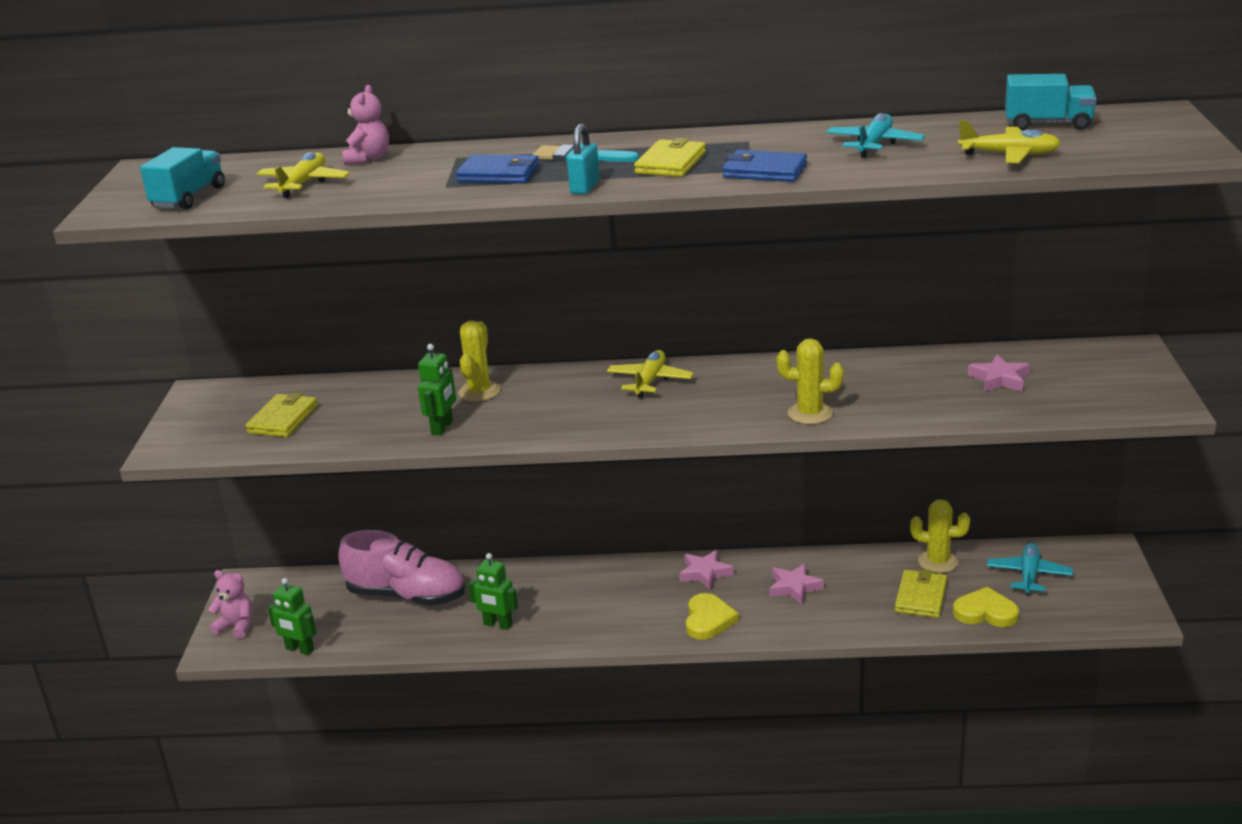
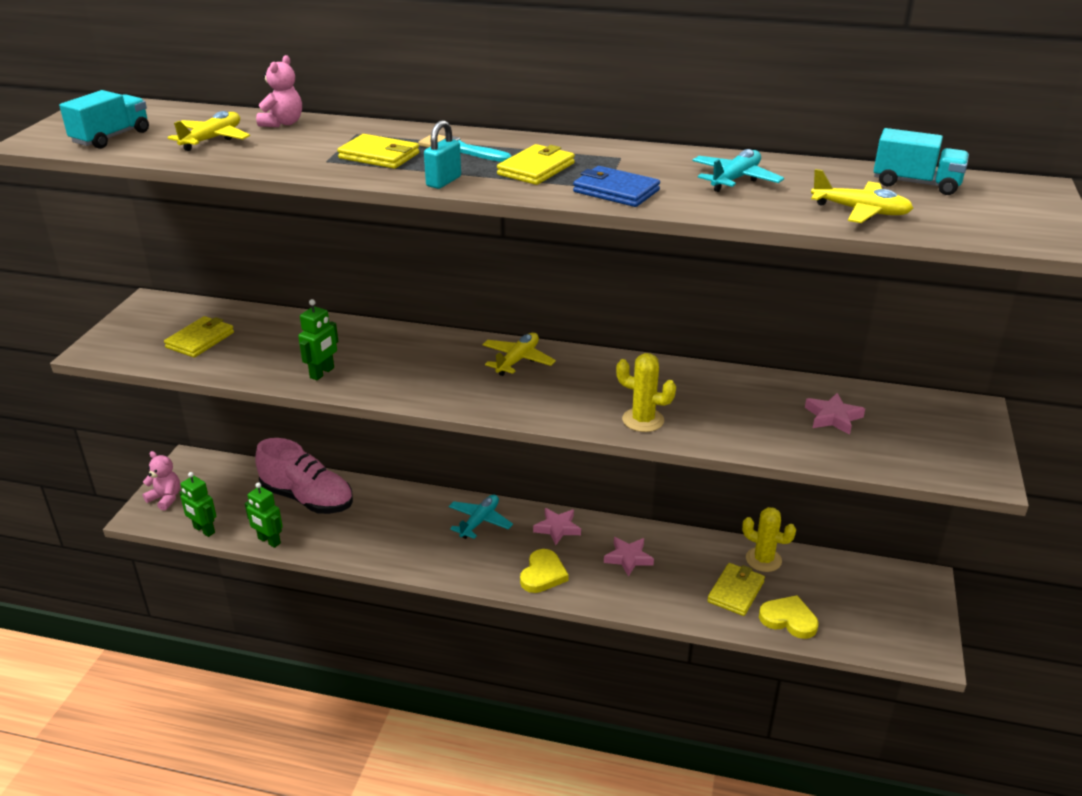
camera: 10 degrees right, 5 degrees up
blue wallet [456,154,539,183] -> yellow wallet [337,134,420,169]
yellow cactus [458,320,501,402] -> none
green robot [468,553,518,630] -> green robot moved to [245,483,283,548]
turquoise plane [987,543,1073,595] -> turquoise plane moved to [449,495,513,539]

